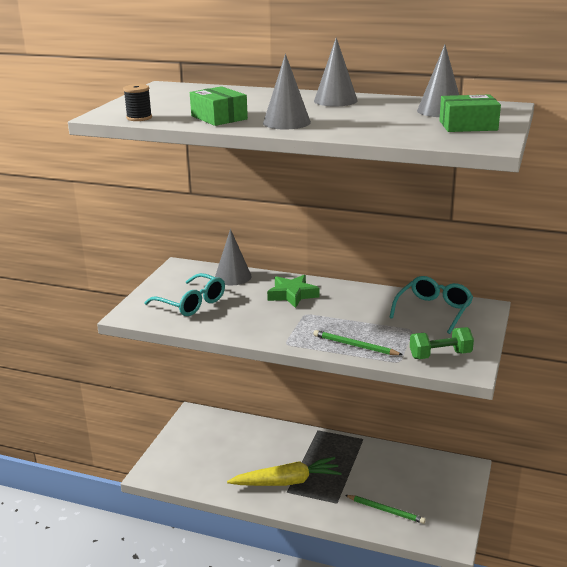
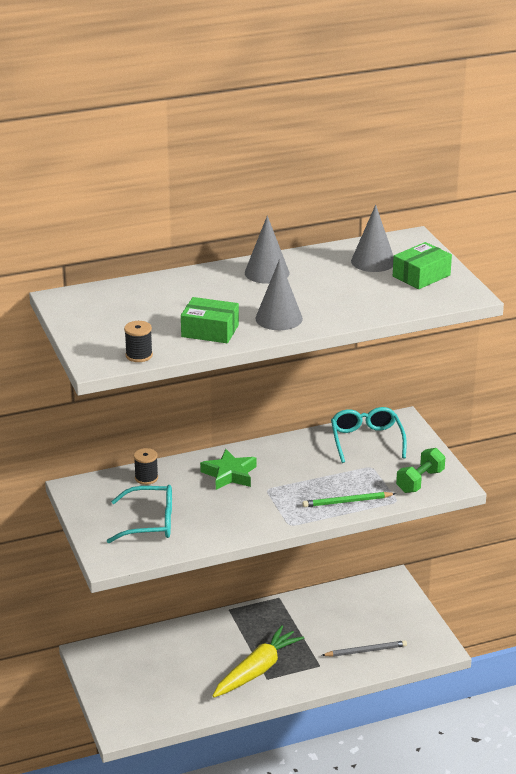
camera: 40 degrees left, 5 degrees up
grey cone [215,229,252,285] -> black spool [134,448,158,485]
green pencil [345,495,426,524] -> grey pencil [322,640,407,657]

